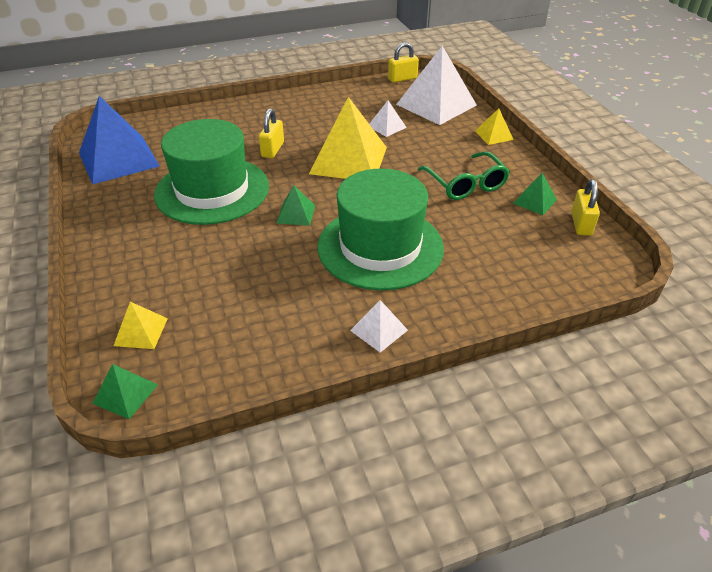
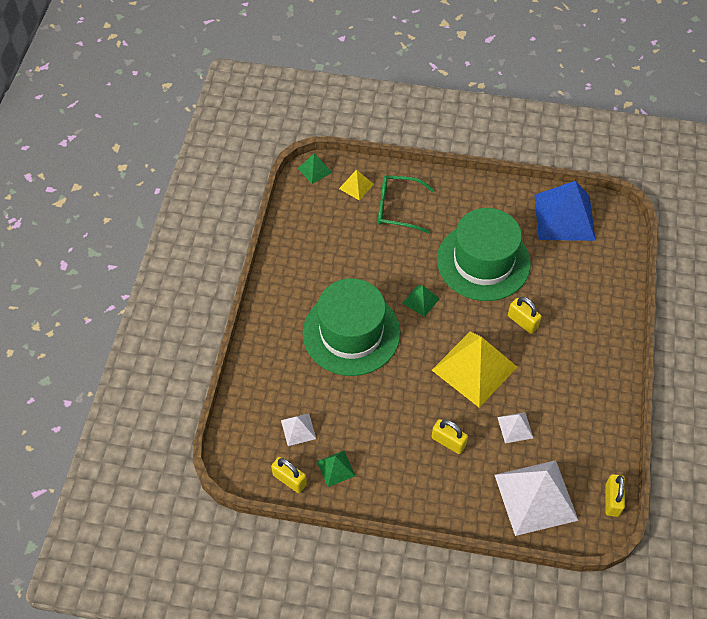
camera: 120 degrees right, 15 degrees up
white pyramid [350,300,408,353] -> white pyramid moved to [281,413,316,446]
green glasses [417,151,510,200] -> green glasses moved to [378,175,434,233]
yellow pyramid [475,108,514,145] -> none
none -> yellow padlock [431,419,468,454]

